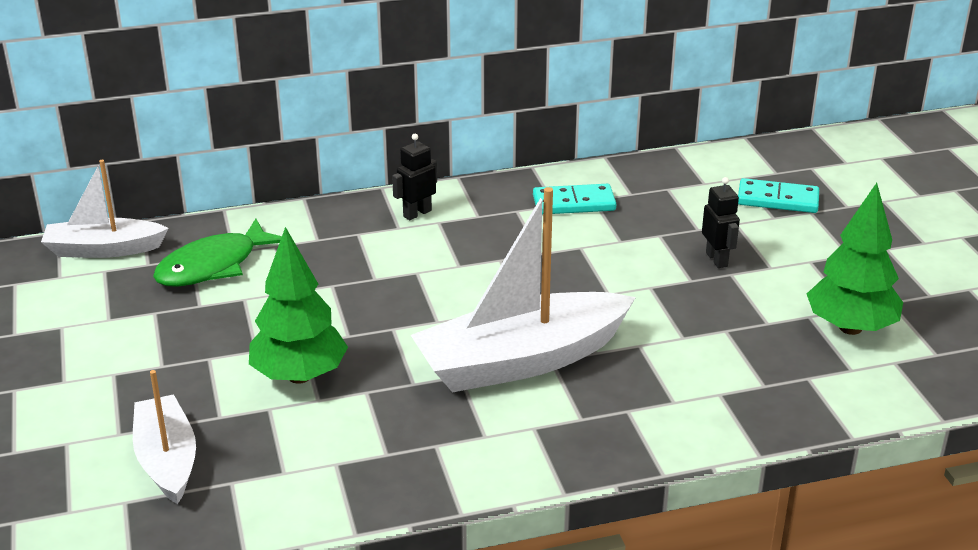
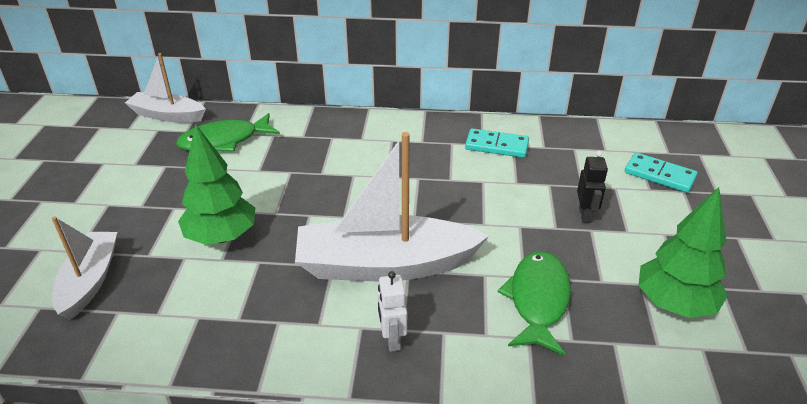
camera: 20 degrees right, 5 degrees up
black robot [392,134,437,220] -> none
none -> white robot [378,271,407,352]
none -> green fish [498,251,571,356]

